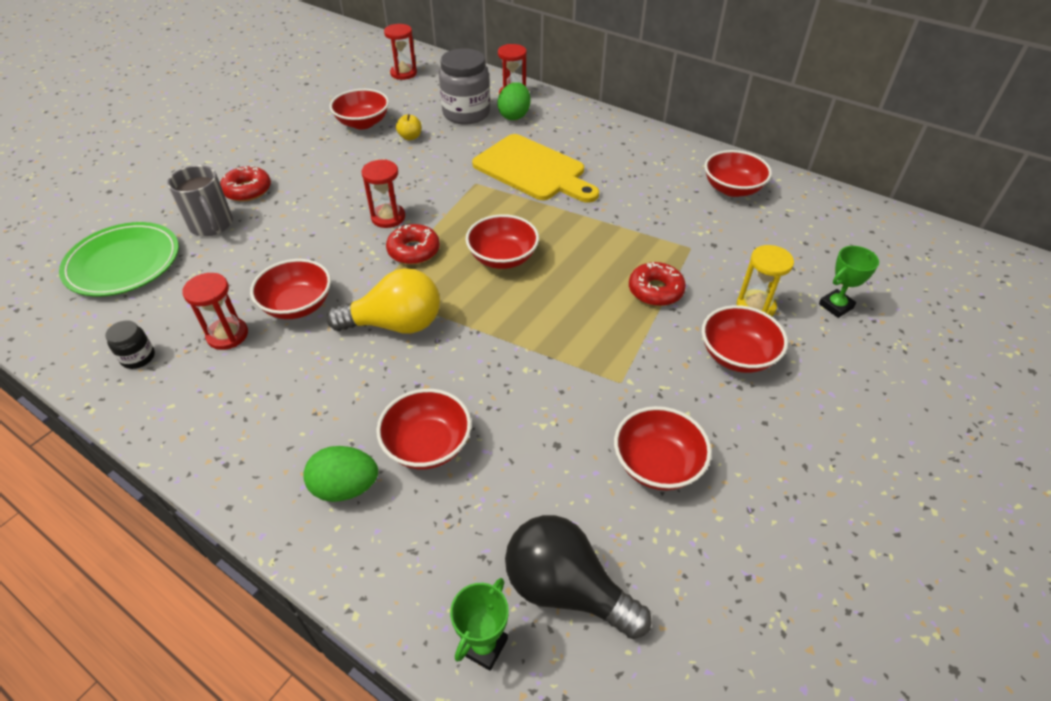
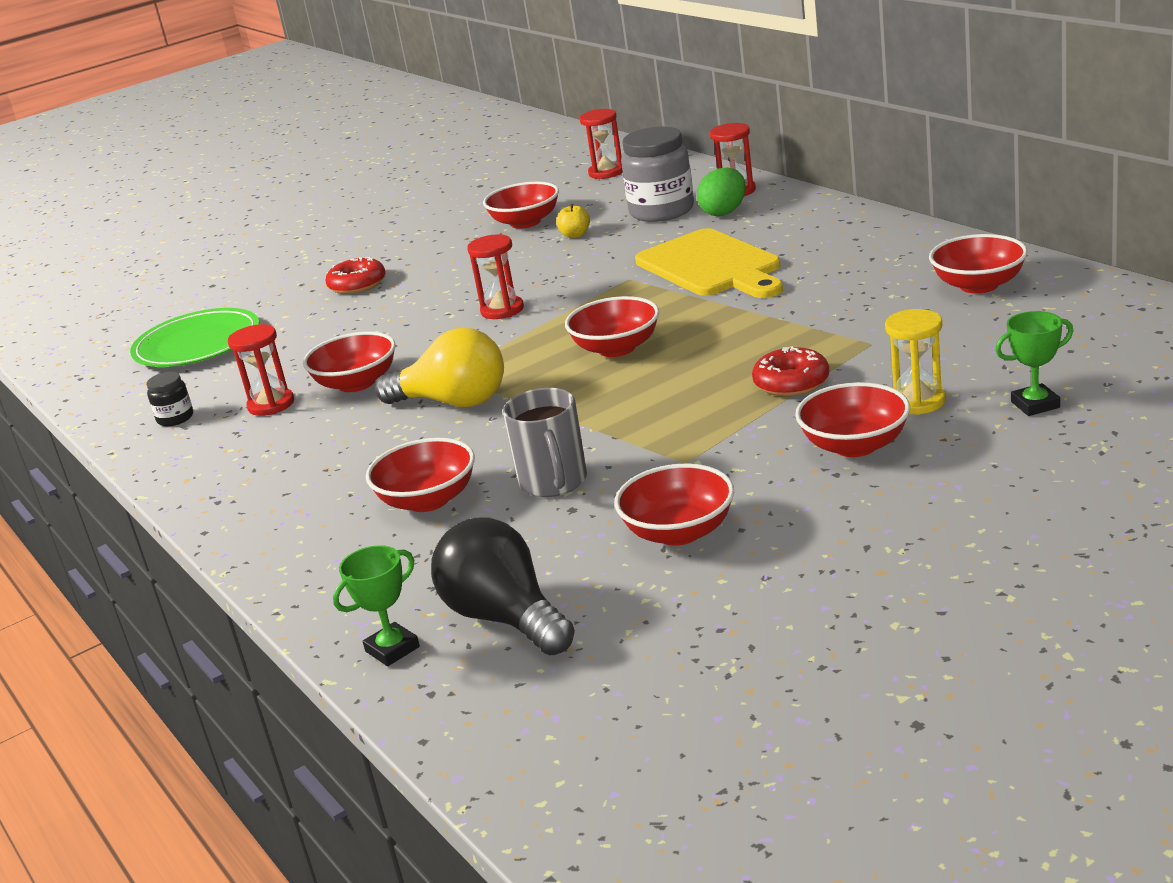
camera: 25 degrees right, 20 degrees down
grey mug [167,165,233,236] -> grey mug moved to [503,388,587,497]
green egg [303,446,378,502] -> none
red donut [386,224,440,264] -> none

